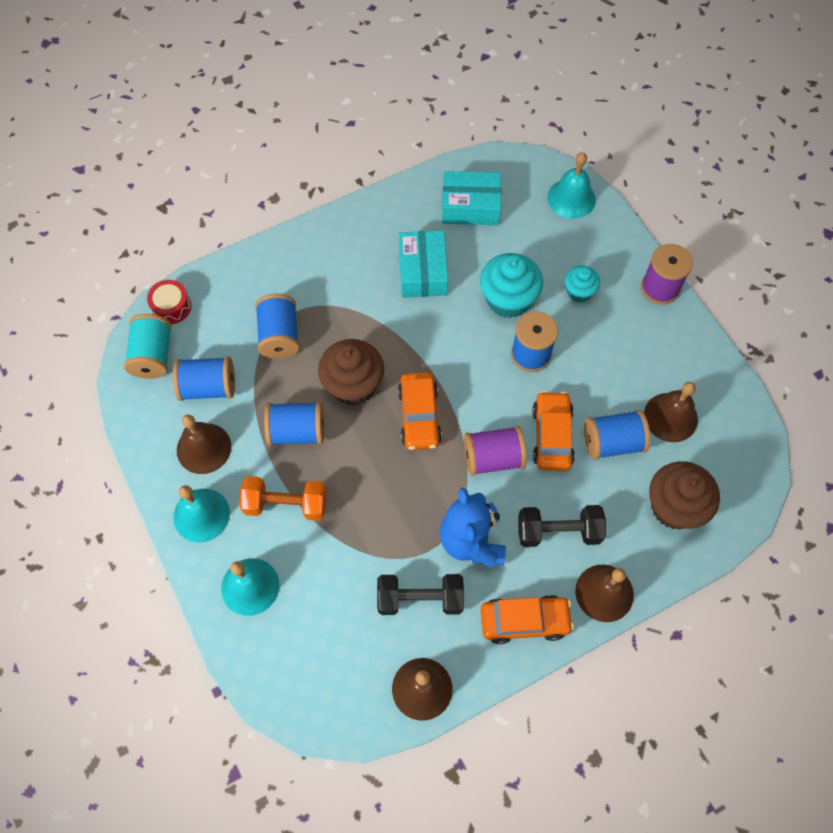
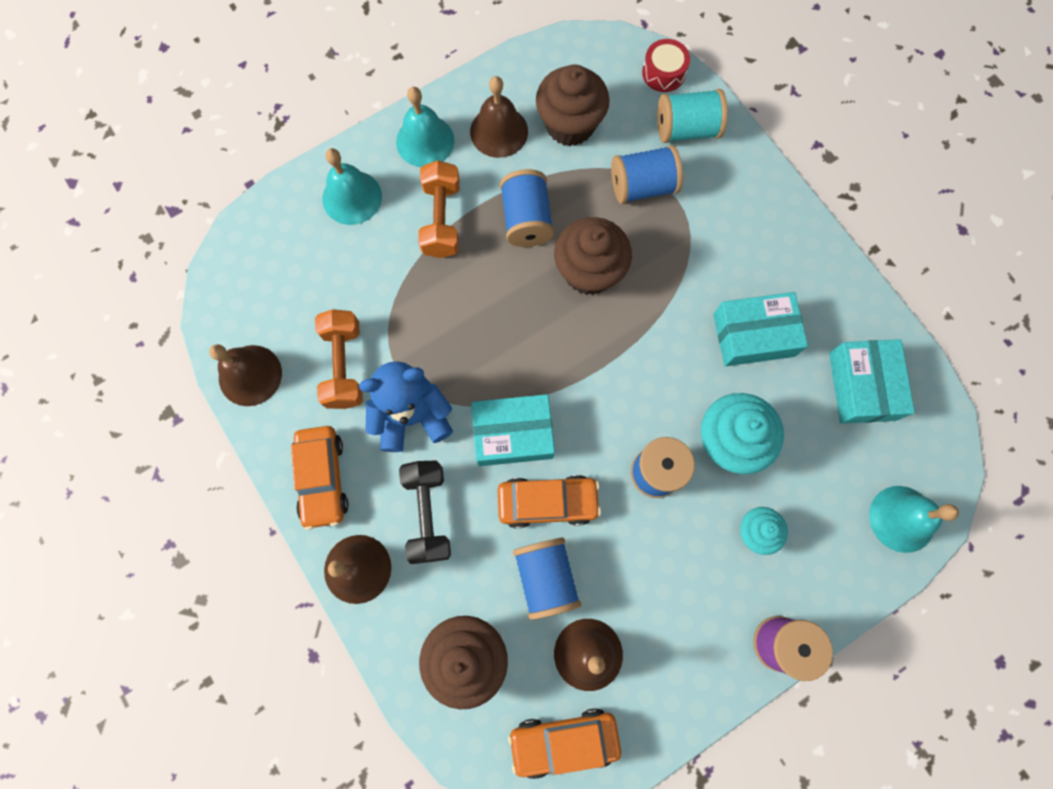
camera: 85 degrees right, 10 degrees up
turquoise spool [124,314,172,379] -> turquoise spool moved to [657,89,728,143]
blue spool [173,356,235,401] -> brown cupcake [536,64,609,146]
black dumbbell [377,574,464,615] -> orange dumbbell [315,309,363,409]
orange car [398,372,442,450] -> orange car moved to [508,708,621,779]
purple spool [464,426,527,476] -> turquoise box [471,394,555,466]

